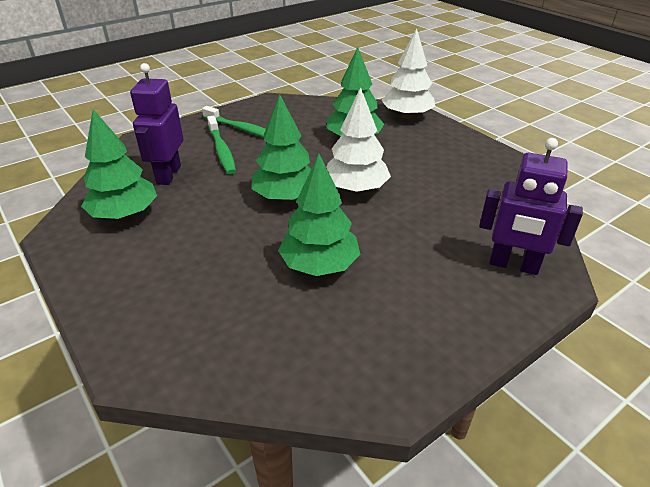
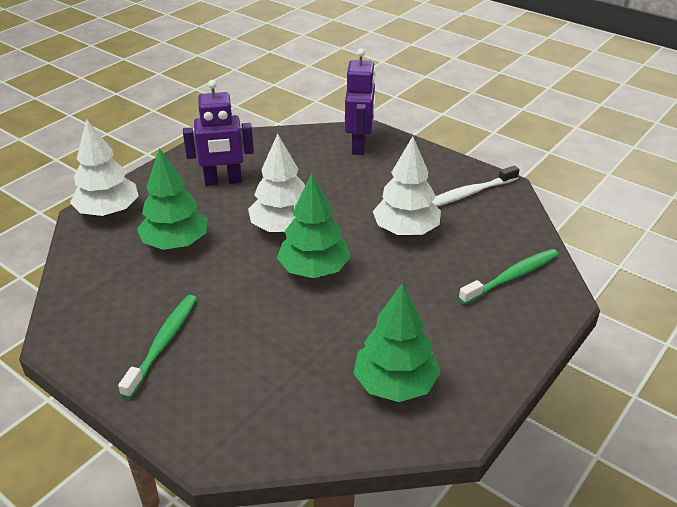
camera: 105 degrees left, 0 degrees up
purple robot [130,63,183,185] -> purple robot moved to [183,80,254,186]
green toothbrush [207,116,236,175] -> green toothbrush moved to [459,249,559,304]
green tree [278,154,360,276] -> white tree [373,137,441,235]
none -> white toothbrush [432,166,520,207]

